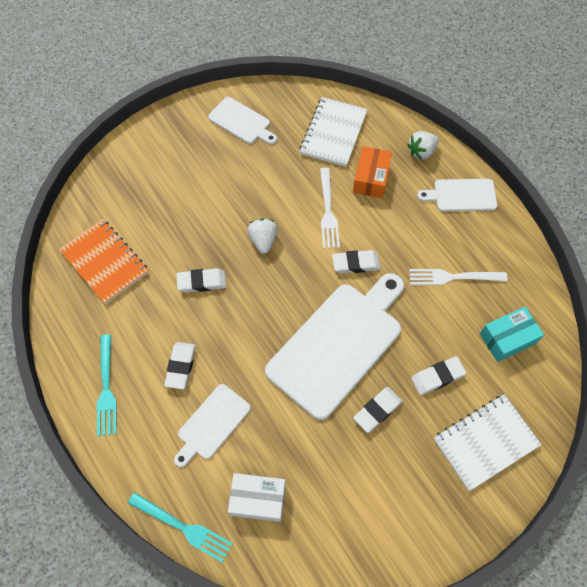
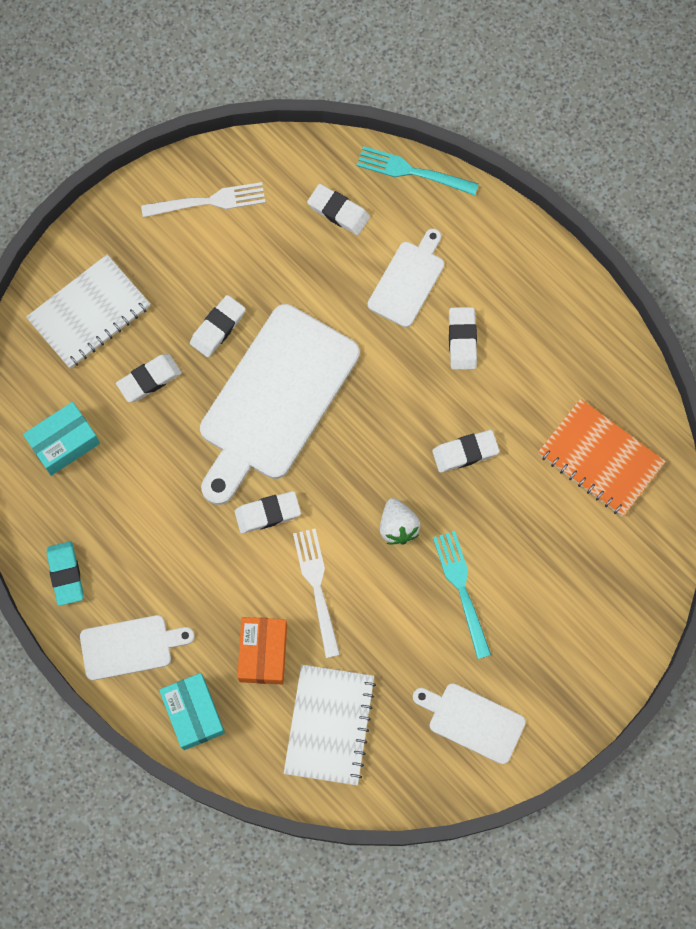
camera: 170 degrees right, 10 degrees up
turquoise fork [97,334,117,436] -> turquoise fork moved to [433,531,491,659]
white box [228,473,286,522] -> white eraser [307,184,370,235]
white strawberry [407,131,439,160] -> turquoise box [159,673,225,750]
white fork [409,269,507,285] -> white fork moved to [141,182,266,217]
none -> turquoise eraser [47,541,84,606]

